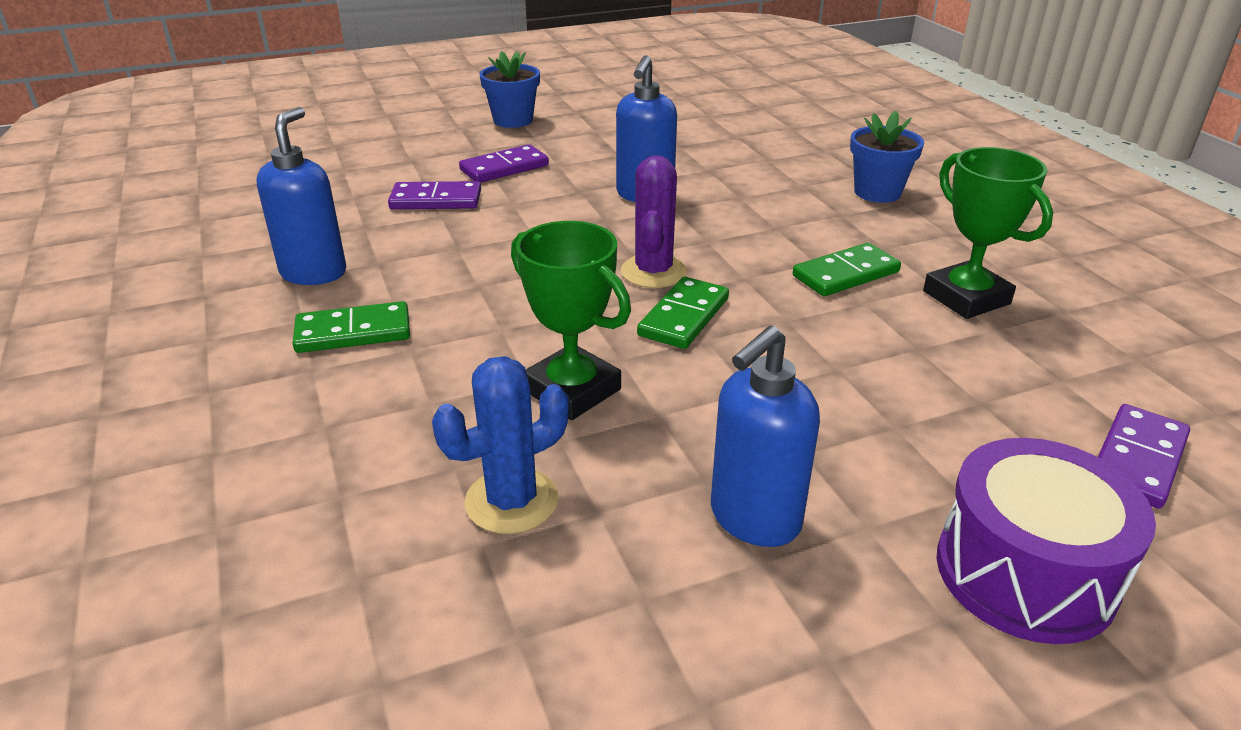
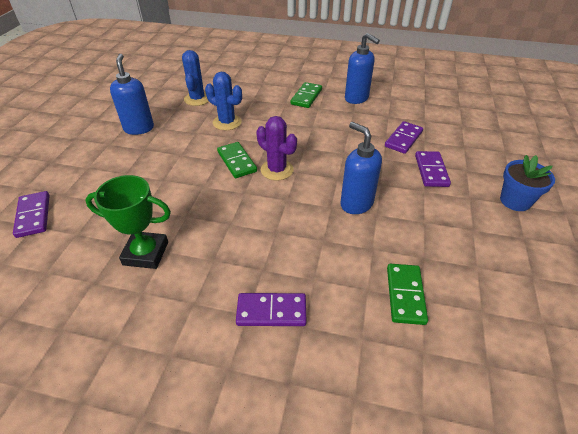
camera: 125 degrees right, 10 degrees up
green trophy [511,221,631,420] -> blue cactus [205,72,242,130]
green domino [793,243,901,296] -> green domino moved to [387,264,428,325]
blue flower pot [850,111,924,203] -> purple domino [236,293,307,326]
purple drum [936,438,1156,644] -> none

